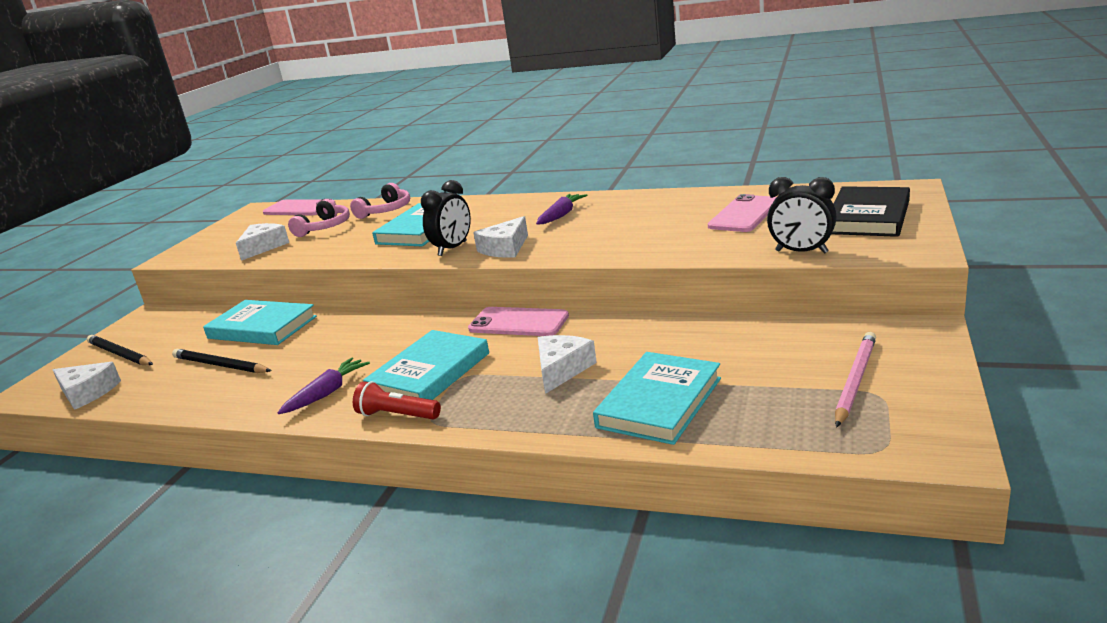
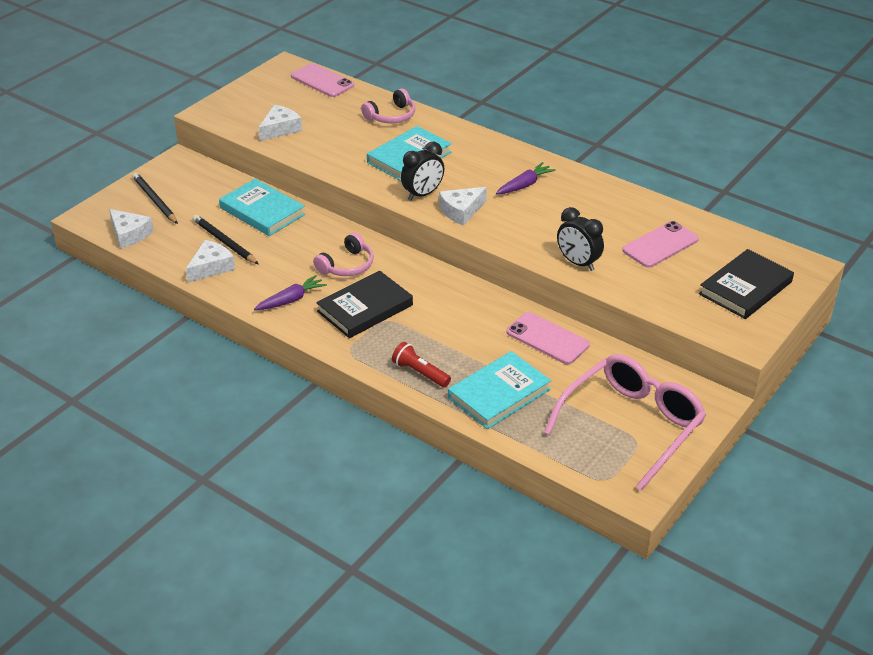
camera: 15 degrees right, 15 degrees up
pink headphones [288,199,350,237] -> pink headphones moved to [313,233,374,276]
red flashlight [353,381,441,419] -> red flashlight moved to [392,342,451,387]
turquoise book [363,330,489,400] -> black book [316,271,413,338]
pink phone [468,307,569,336] -> pink phone moved to [506,312,590,364]
white cheese [538,335,597,394] -> white cheese moved to [186,240,235,282]
black clock [767,177,836,254] -> black clock moved to [557,207,604,271]
pink pencil [835,332,876,427] -> pink glasses [544,354,706,491]

